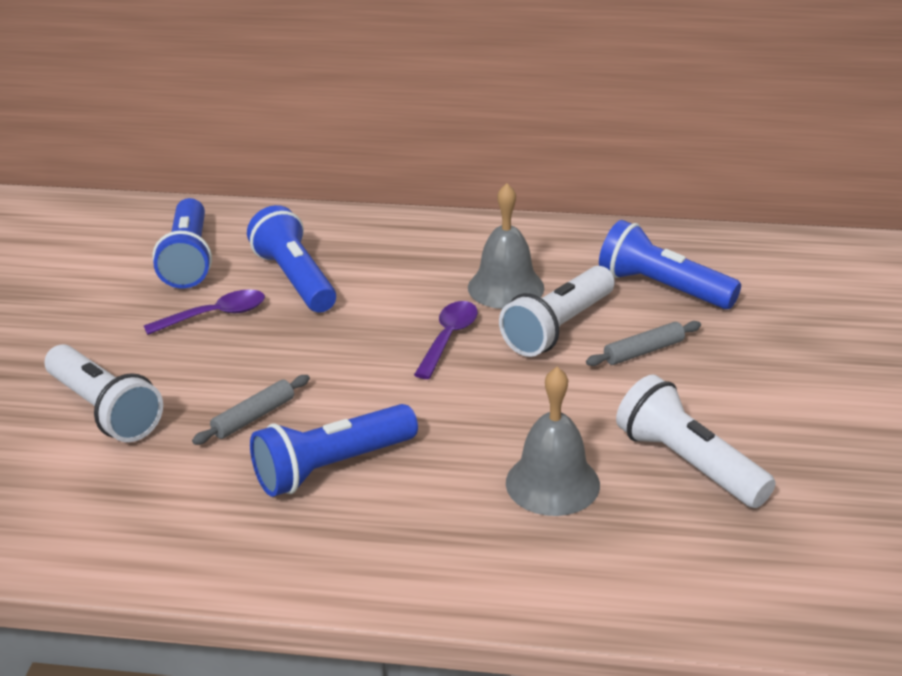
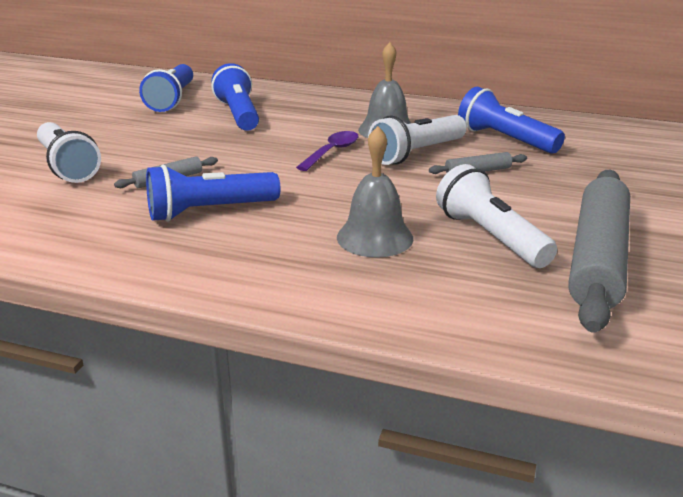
camera: 10 degrees right, 5 degrees down
purple spoon [144,289,265,335] -> none
none -> grey rolling pin [568,170,630,333]

